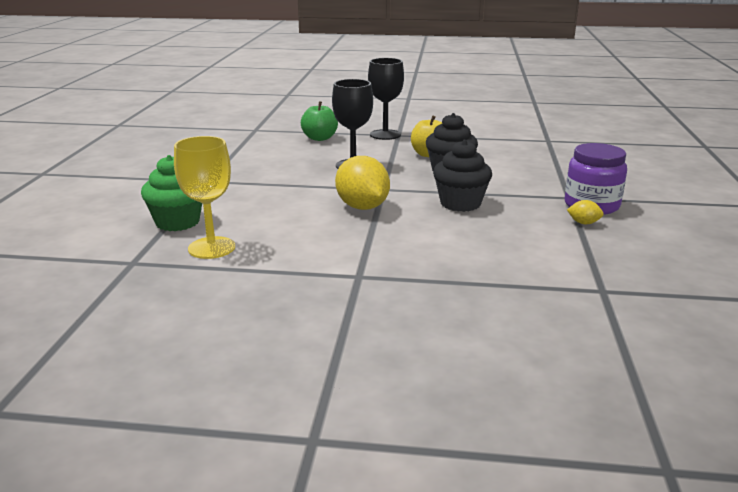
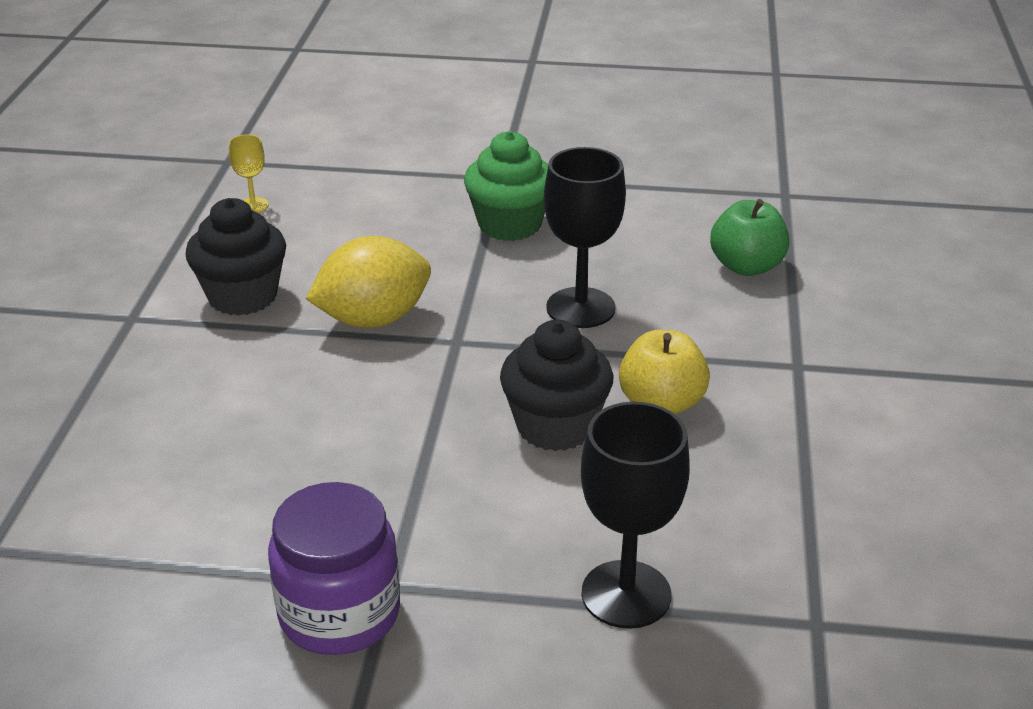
camera: 90 degrees right, 10 degrees up
green cupcake [141,155,202,231] -> green cupcake moved to [464,131,548,241]
yellow goblet [174,136,235,259] -> yellow goblet [229,134,269,213], size x0.49
black goblet [368,58,404,140] -> black goblet moved to [581,402,690,629]
black cupcake [433,140,492,212] -> black cupcake moved to [185,198,286,316]
yellow lemon [567,200,604,224] -> none

